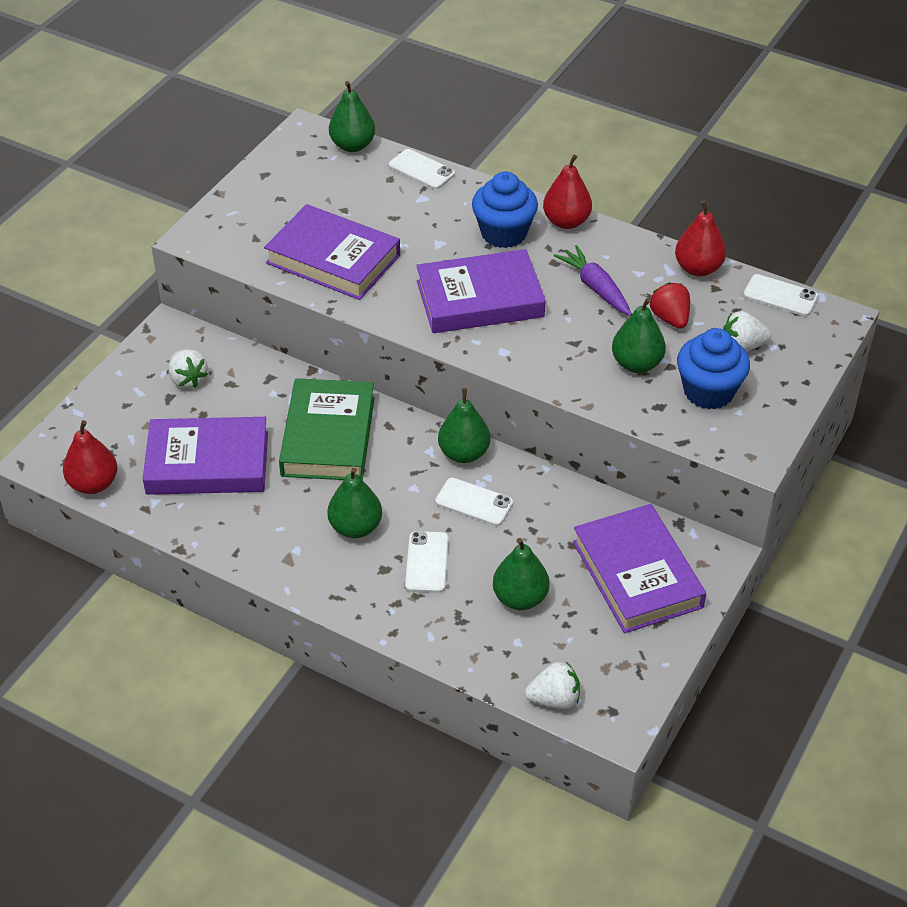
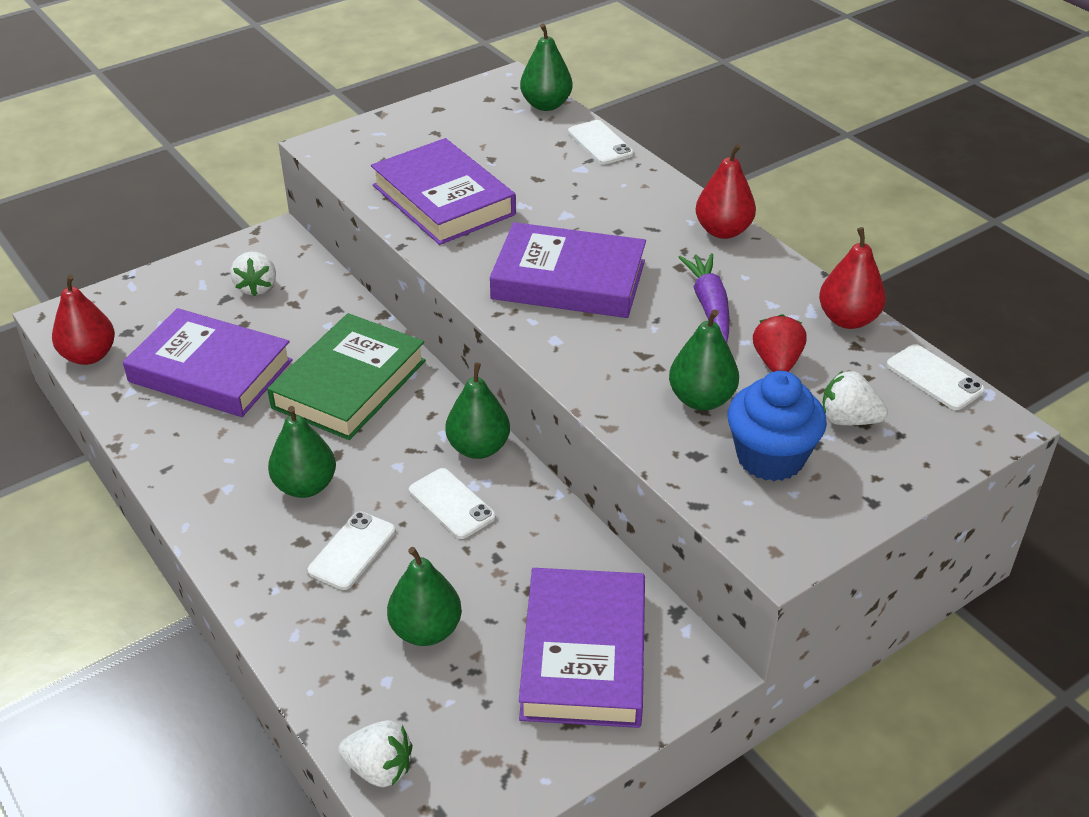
camera: 25 degrees right, 5 degrees down
blue cupcake [472,171,538,248] -> none

